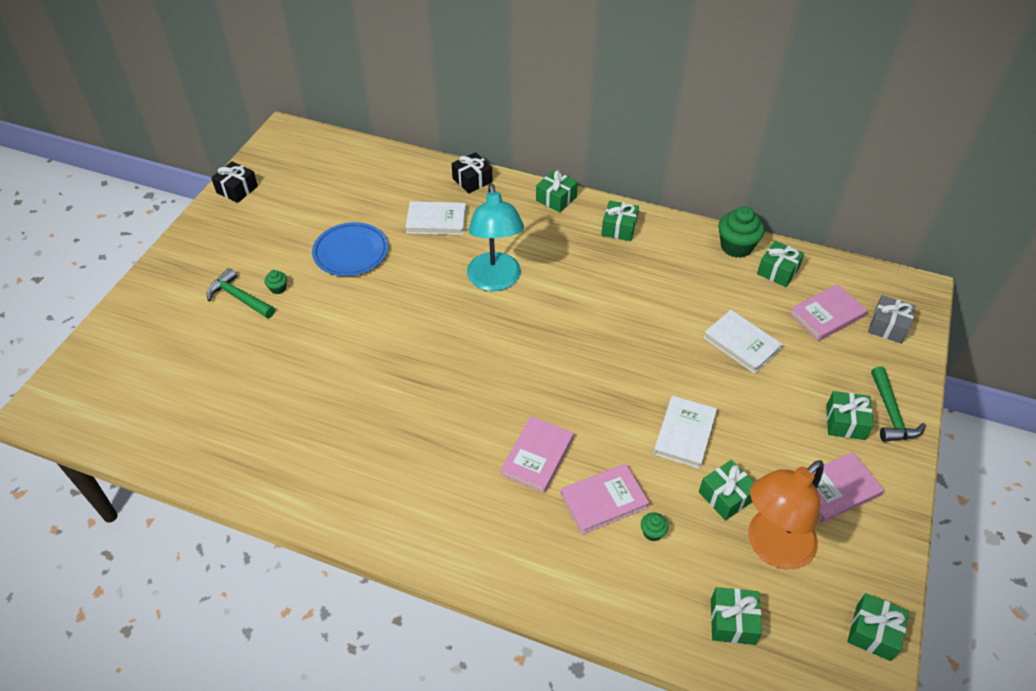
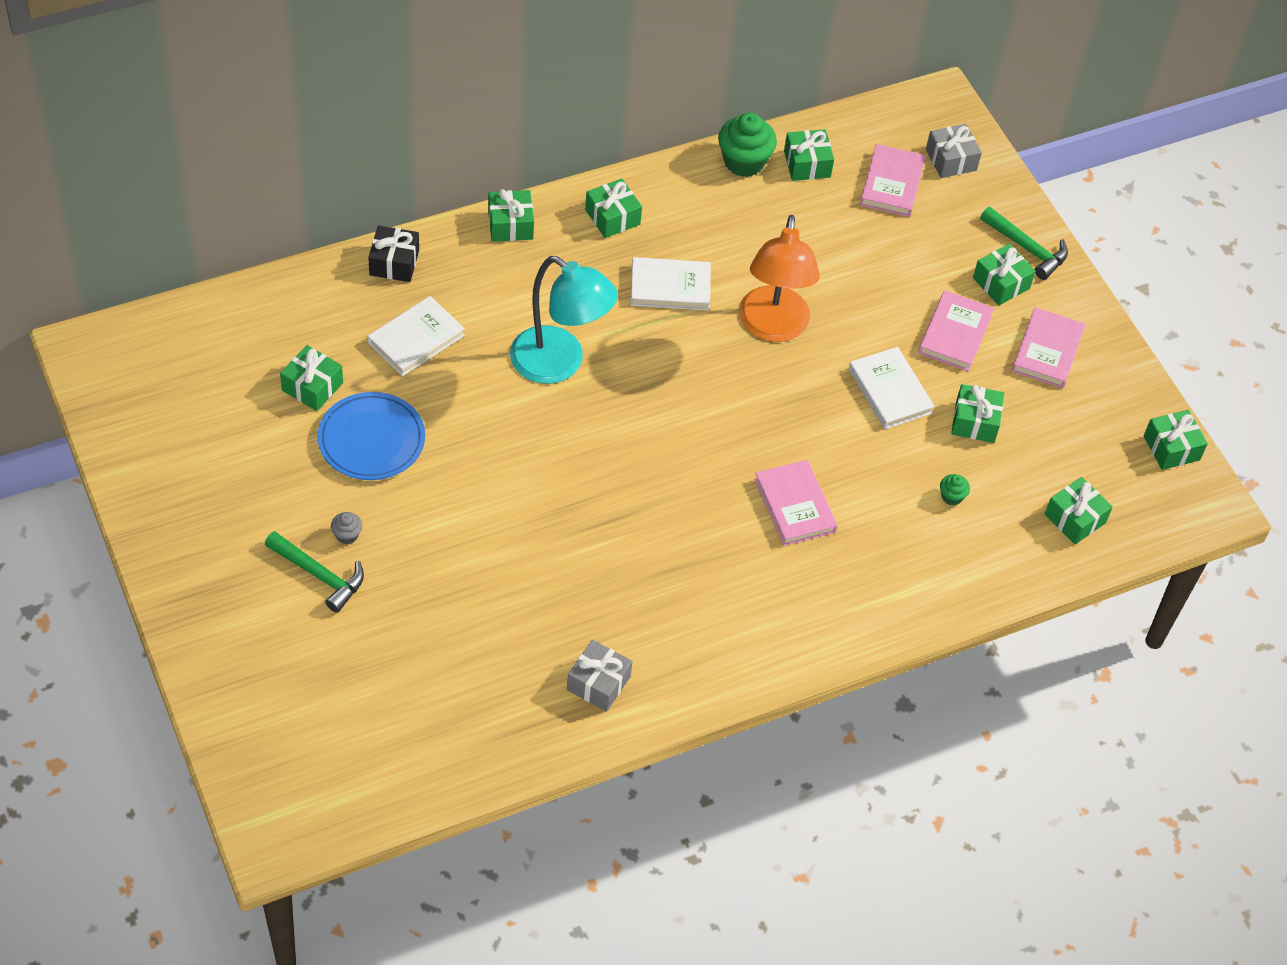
camera: 50 degrees left, 5 degrees up
green hammer [207,268,275,318] -> green hammer turned 135 degrees counterclockwise [265,531,364,613]
black gift [211,162,258,203] -> none
green cupcake [264,270,287,294] -> grey cupcake [331,512,362,544]
pink book [561,464,649,535] -> pink book moved to [918,290,994,371]
white book [703,310,783,374] -> white book moved to [630,257,711,311]
orange lamp [748,460,824,569] -> orange lamp moved to [739,215,820,342]
none -> green gift [280,345,343,411]
none -> grey gift [567,640,633,712]

